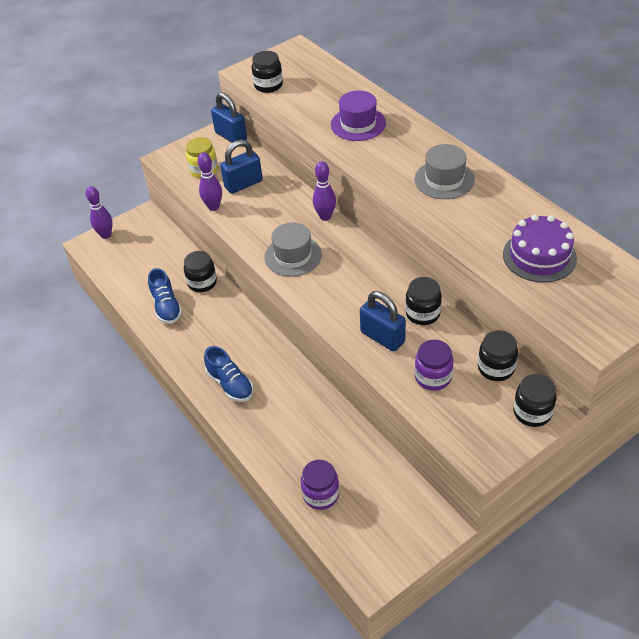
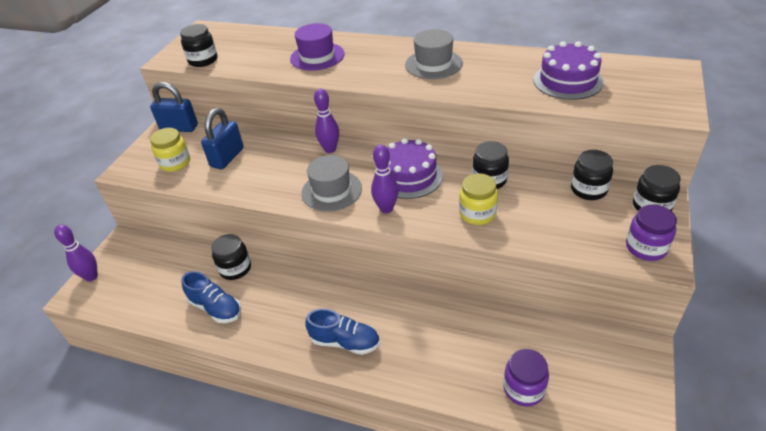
camera: 35 degrees left, 5 degrees down
purple bowling pin [198,152,222,211] -> purple bowling pin moved to [371,145,399,213]
blue padlock [360,291,406,352] -> yellow jar [459,173,498,225]
purple jar [415,340,453,391] -> purple jar moved to [626,205,677,261]
none -> purple cake [387,138,443,199]

